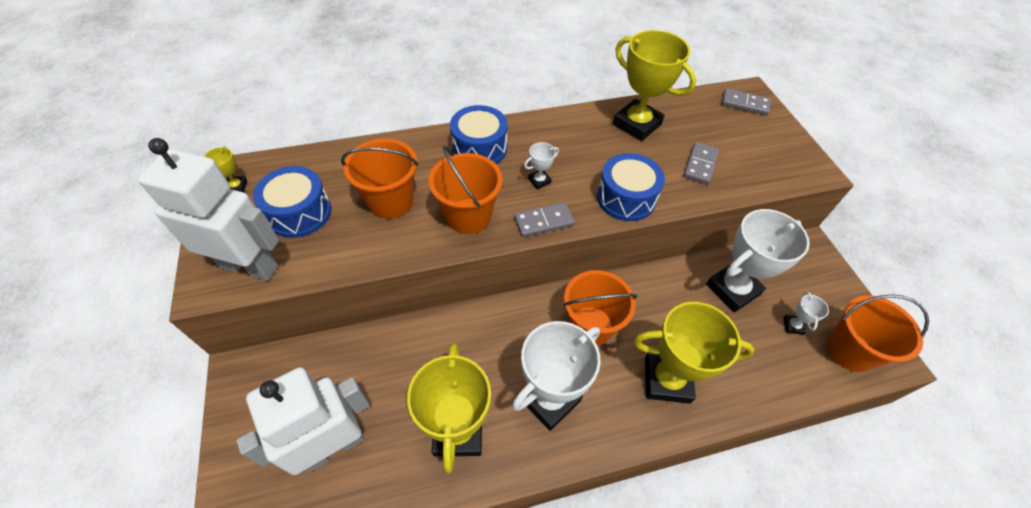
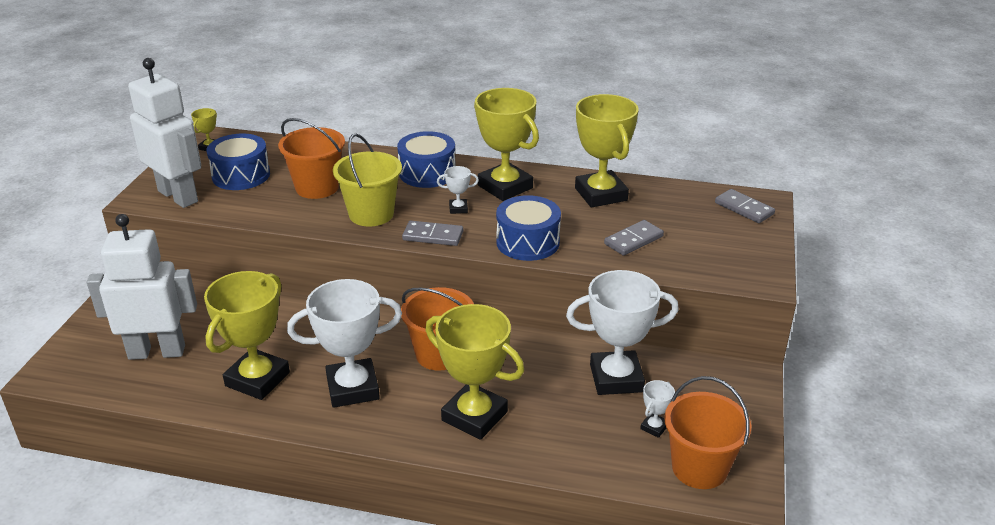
camera: 30 degrees right, 20 degrees down
orange bucket [429,146,503,234] -> yellow bucket [333,133,402,226]
none -> yellow trophy [474,88,539,201]

